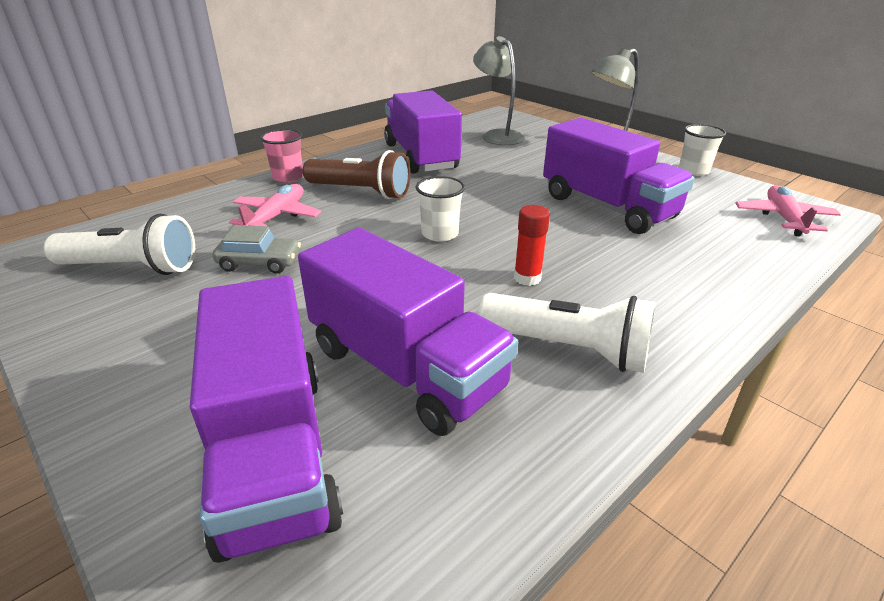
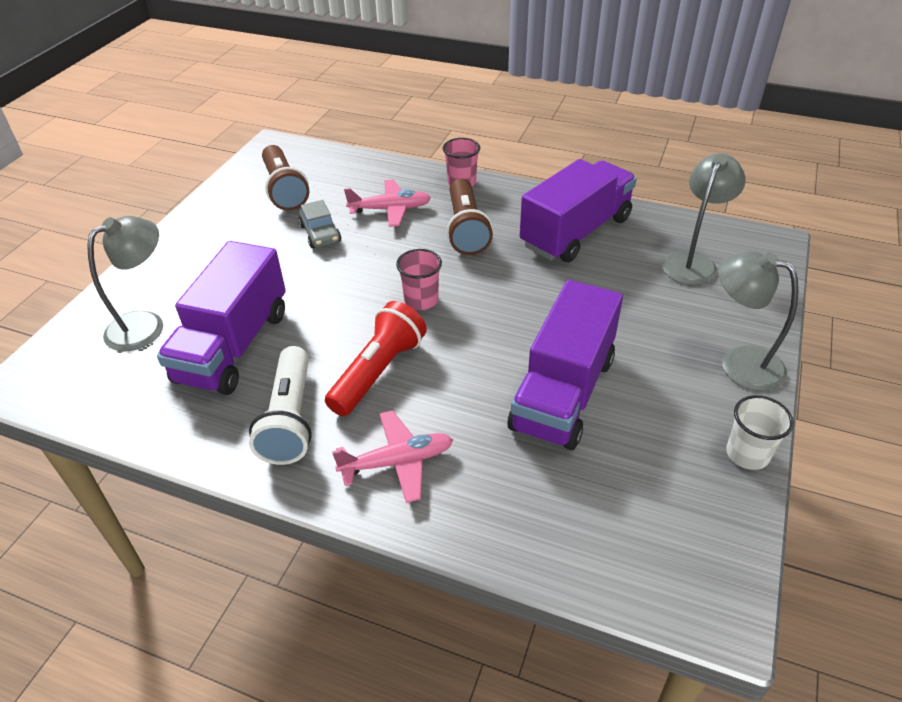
camera: 65 degrees right, 10 degrees up
white flashlight [44,214,195,275] -> brown flashlight [262,145,309,211]
purple truck [190,276,343,563] -> grey lamp [87,216,163,351]
white cup [416,176,465,242] -> pink cup [396,249,442,310]
red glue stick [514,205,550,286] -> red flashlight [325,301,426,416]
pink plane [735,185,841,236] -> pink plane moved to [332,410,453,503]

